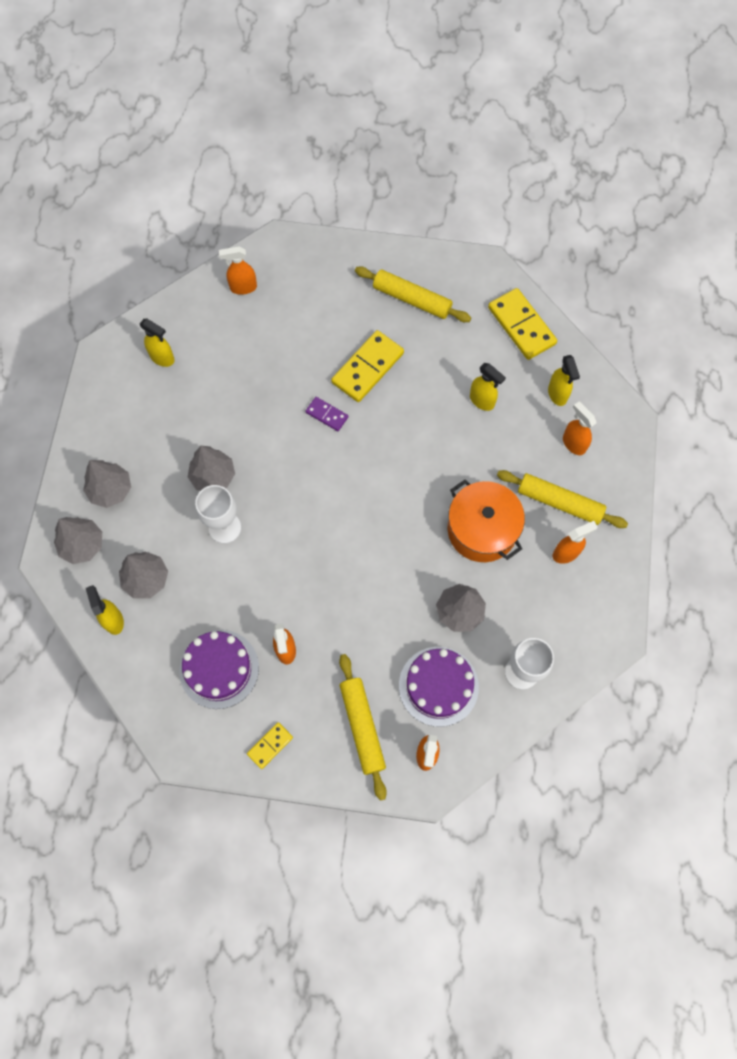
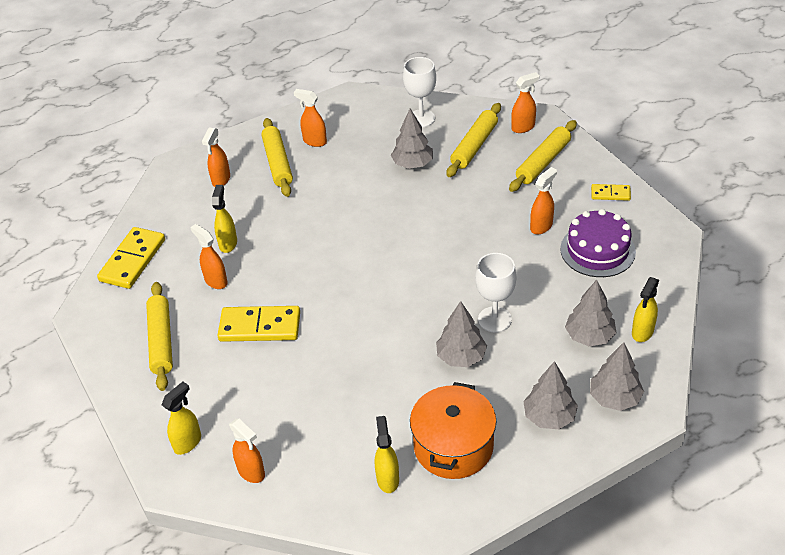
camera: 125 degrees left, 25 degrees down
purple domino [306,397,348,431] -> none
purple cake [399,647,479,727] -> yellow rolling pin [447,103,501,177]
orange pot [448,480,525,562] -> orange pot moved to [410,382,496,479]
yellow spray bottle [548,355,580,406] -> yellow spray bottle moved to [161,382,201,455]
none -> orange spray bottle [190,224,228,289]

